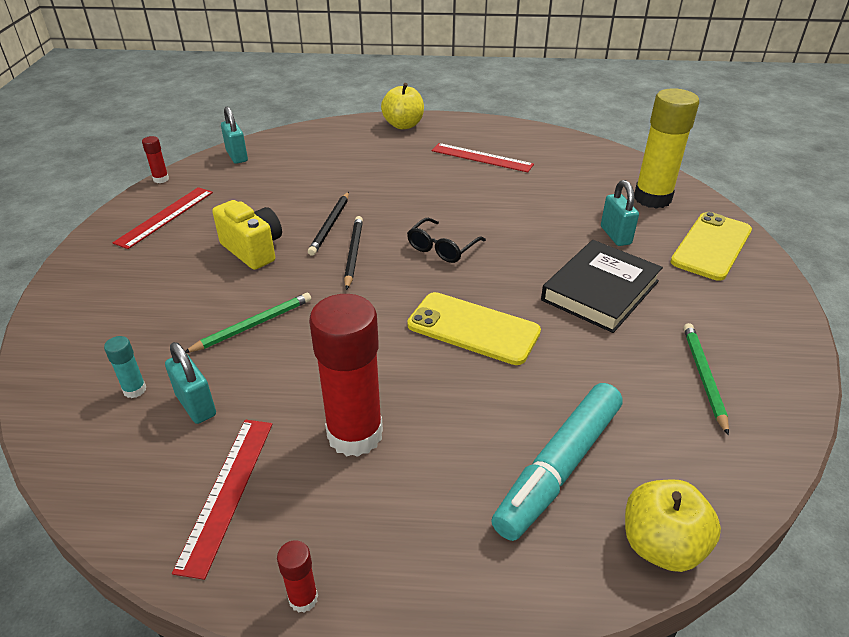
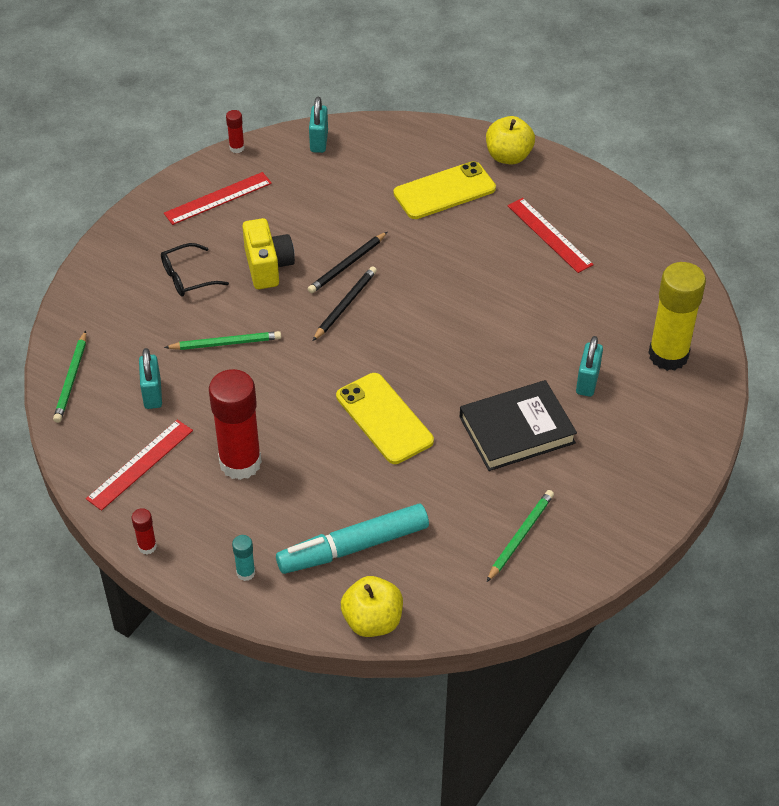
camera: 30 degrees right, 10 degrees up
turquoise glue stick [104,336,146,398] -> turquoise glue stick moved to [232,535,255,581]
black glasses [407,218,486,263] -> black glasses moved to [161,243,229,297]
yellow phone [671,212,752,281] -> yellow phone moved to [393,161,496,219]
none -> green pencil [53,331,86,423]

